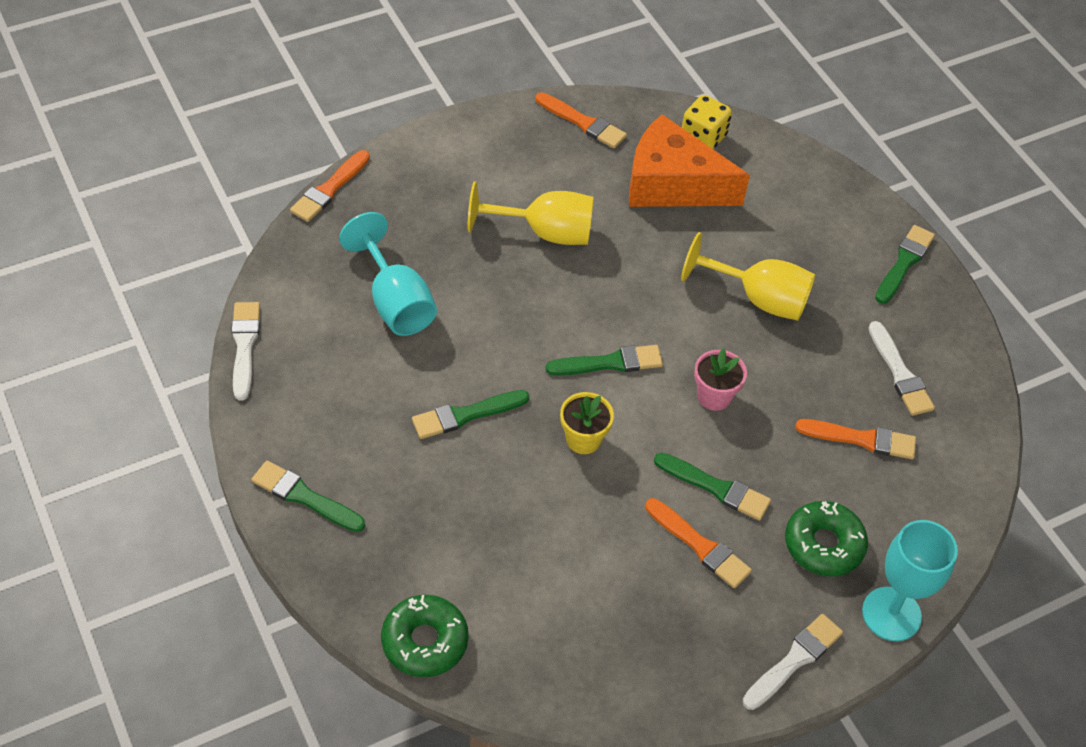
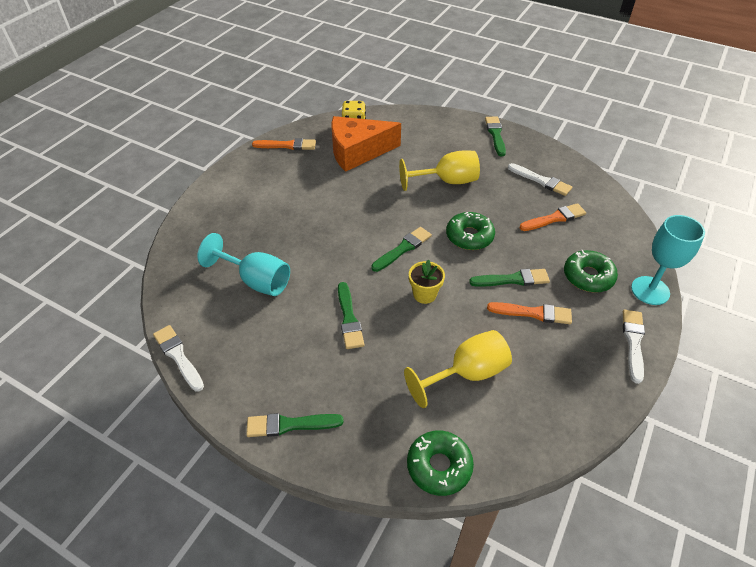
camera: 30 degrees left, 5 degrees down
orange brush [290,150,370,222] -> none
green brush [412,390,529,439] -> green brush turned 45 degrees counterclockwise [338,282,364,349]
yellow goblet [468,181,594,245] -> yellow goblet moved to [404,330,512,408]
pink flower pot [694,348,747,411] -> green donut [446,212,495,250]

